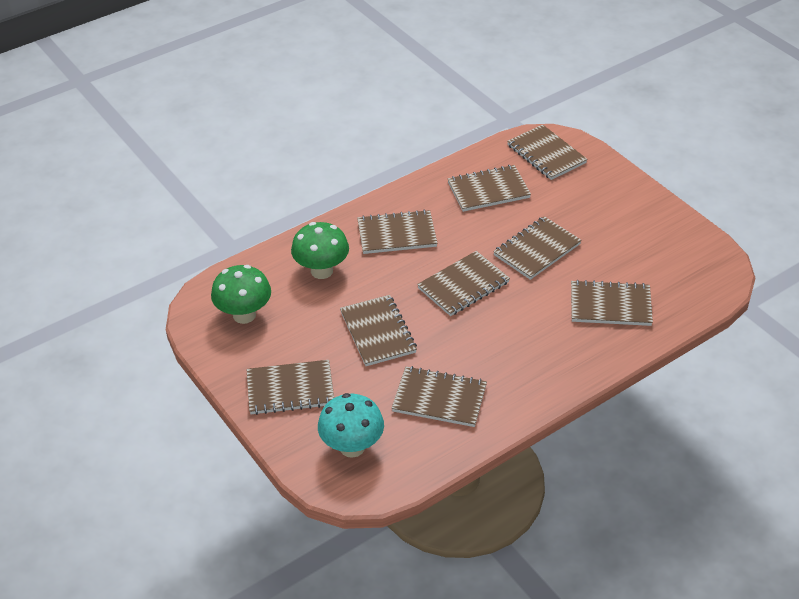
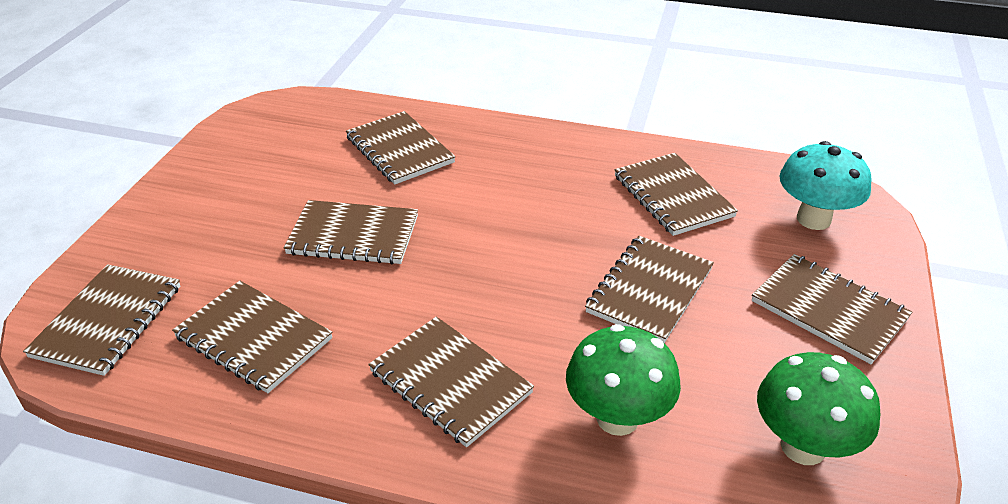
camera: 130 degrees left, 5 degrees down
brown notebook [417,251,510,316] -> none

